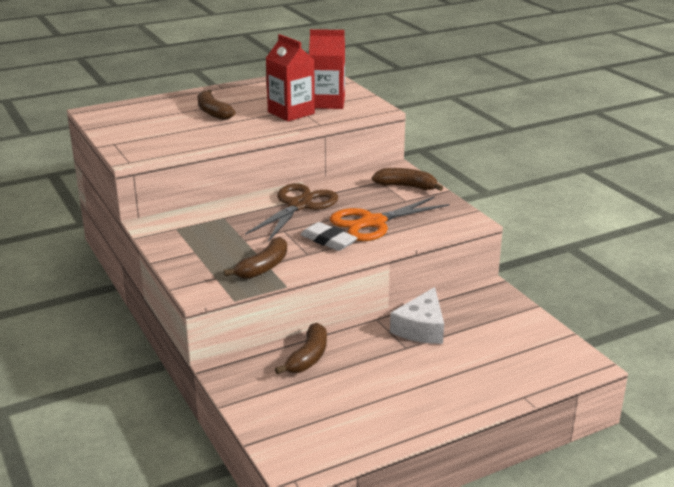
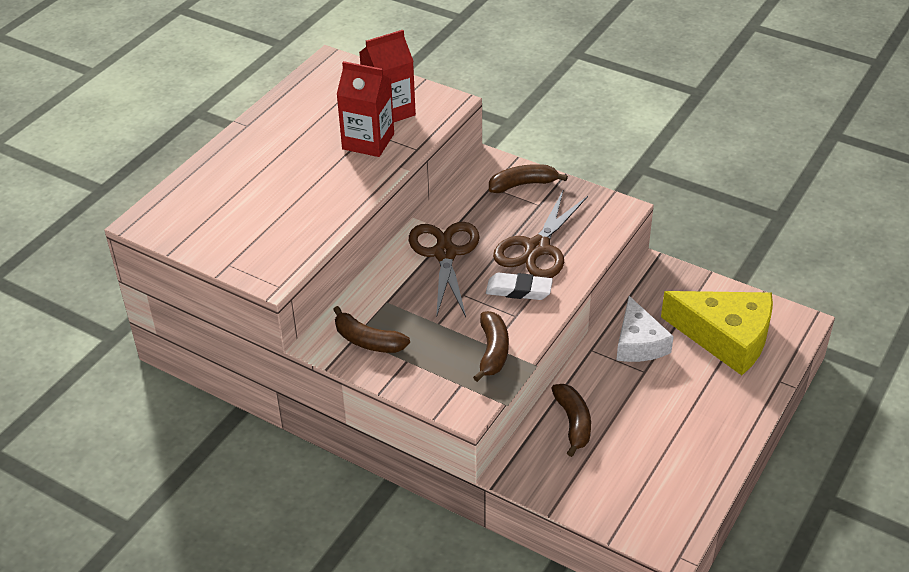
camera: 30 degrees left, 15 degrees up
brown banana [198,90,235,120] -> brown banana moved to [333,306,410,353]
orange scissors [330,196,449,241] -> brown scissors [493,191,588,278]
none -> yellow cheese [661,291,773,375]

